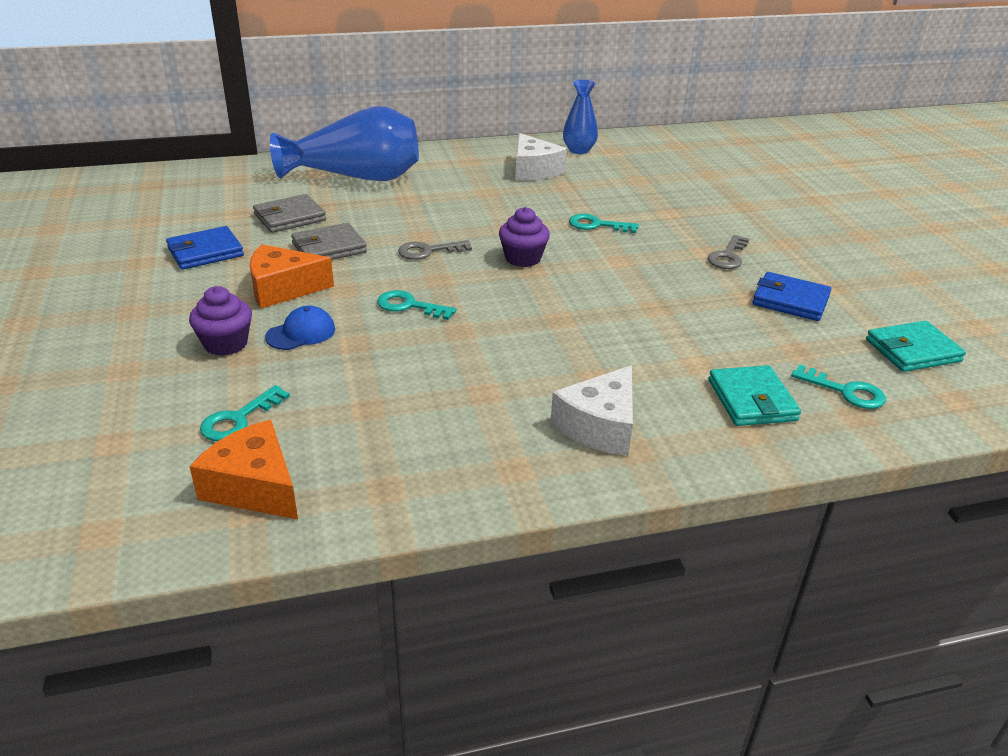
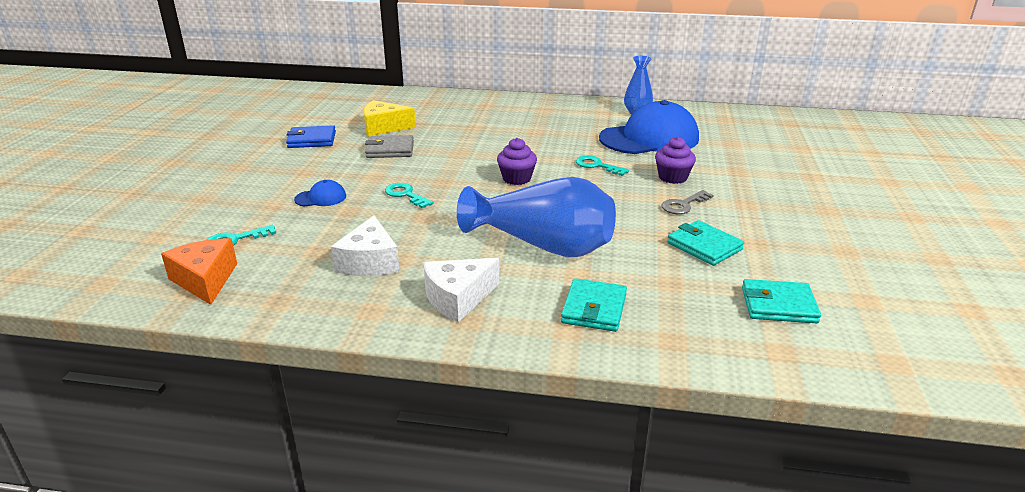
camera: 25 degrees right, 5 degrees down
purple cupcake [189,286,252,356] -> purple cupcake moved to [655,137,696,184]
orange cheese [250,244,334,309] -> none
grey wallet [253,194,326,233] -> yellow cheese [363,100,416,137]
blue vase [270,106,419,181] -> blue vase moved to [457,177,616,257]
grey key [398,240,472,260] -> none
white cheese [515,133,567,181] -> white cheese moved to [331,215,400,276]
blue wallet [753,272,831,321] -> turquoise wallet [667,220,744,266]
turquoise key [791,364,886,409] -> none
none -> blue cap [599,100,699,154]

